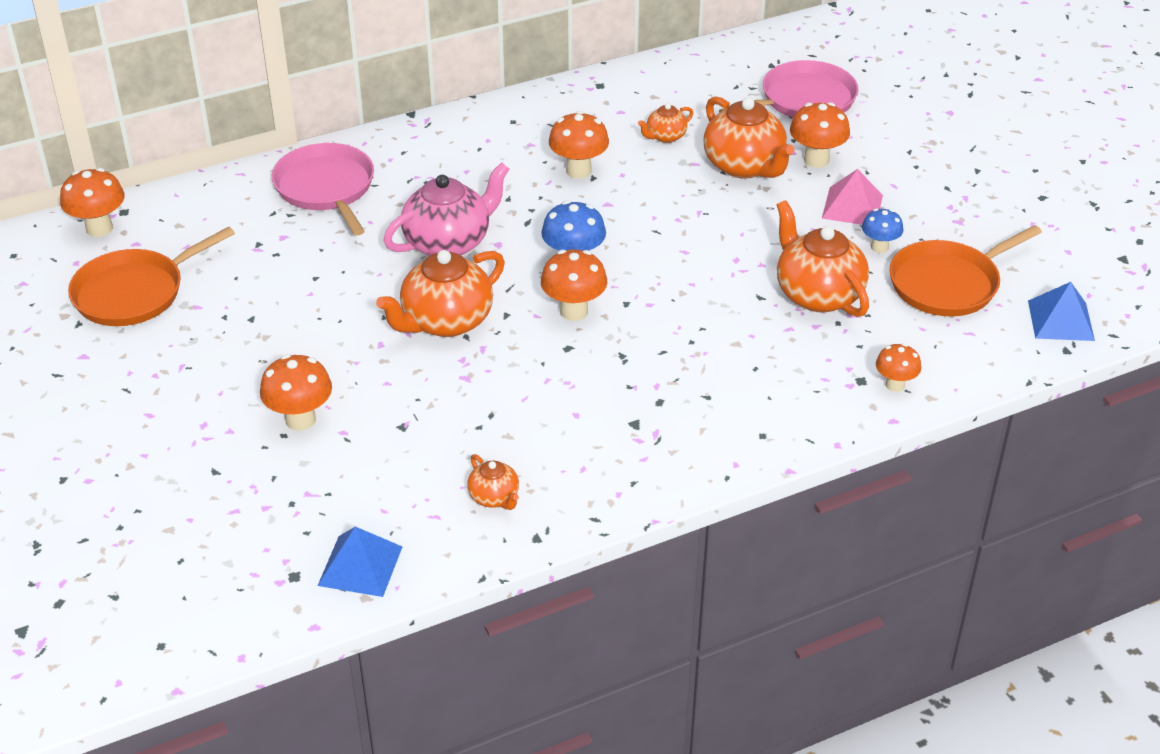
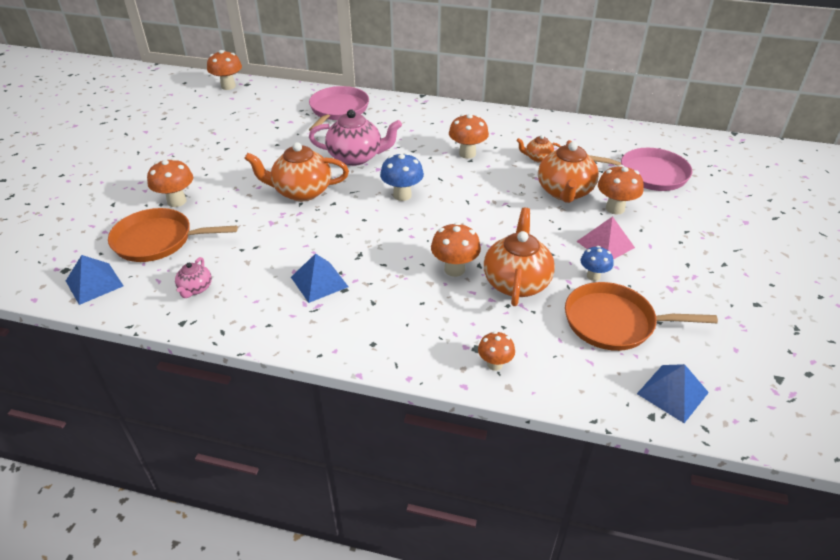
camera: 40 degrees right, 0 degrees up
orange pan [68,227,235,326] -> orange pan moved to [108,208,238,262]
orange teapot [467,454,519,510] -> pink teapot [175,257,212,298]
orange mushroom [541,250,607,321] -> orange mushroom moved to [431,222,481,277]
none -> blue pyramid [291,253,349,303]

